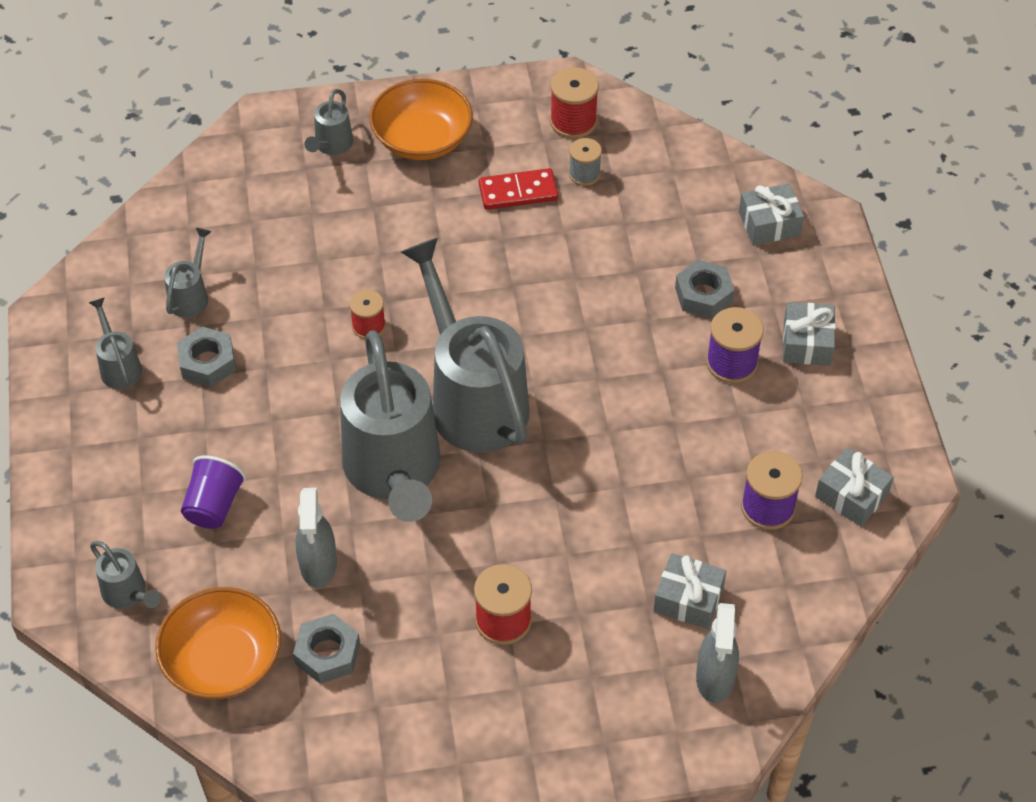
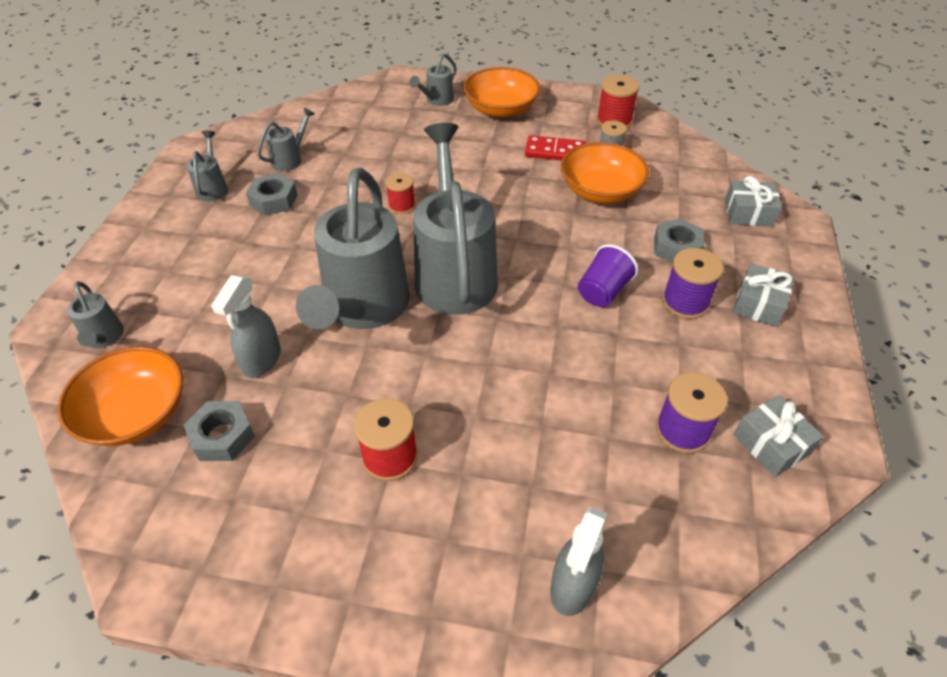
camera: 20 degrees right, 5 degrees down
purple cup [181,456,246,529] -> purple cup moved to [578,244,638,307]
grey gift [654,553,726,629] -> none
none -> orange bowl [561,142,649,203]

